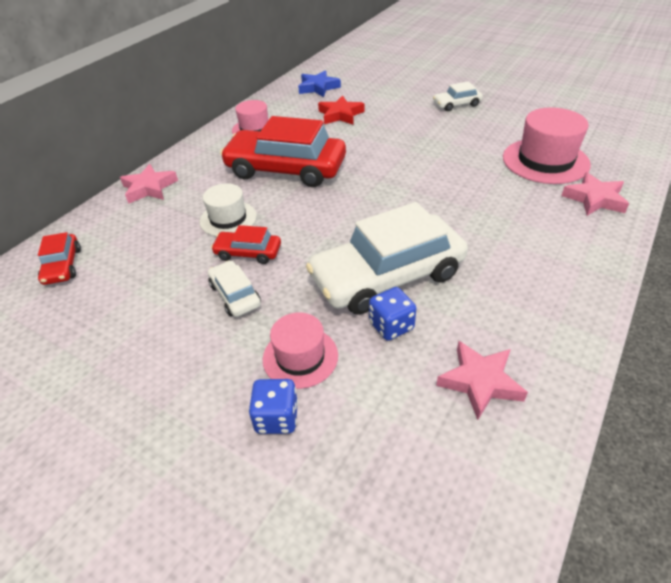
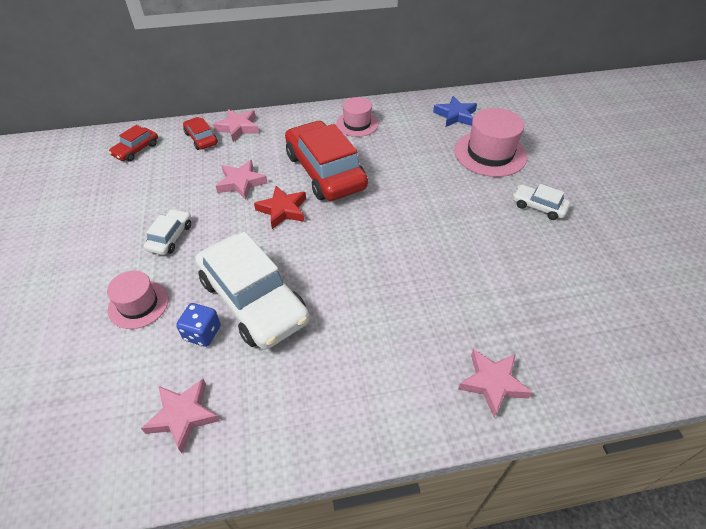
camera: 45 degrees right, 5 degrees up
white hat [200,183,257,236] -> pink star [216,160,268,200]
red car [211,225,281,264] -> red car moved to [183,117,218,150]
blue dice [249,379,298,434] -> none
white car [306,202,468,315] -> white car turned 150 degrees counterclockwise [195,231,310,350]
red star [318,95,365,125] -> red star moved to [254,186,306,229]
pink hat [503,107,591,184] -> pink hat moved to [454,108,527,177]

